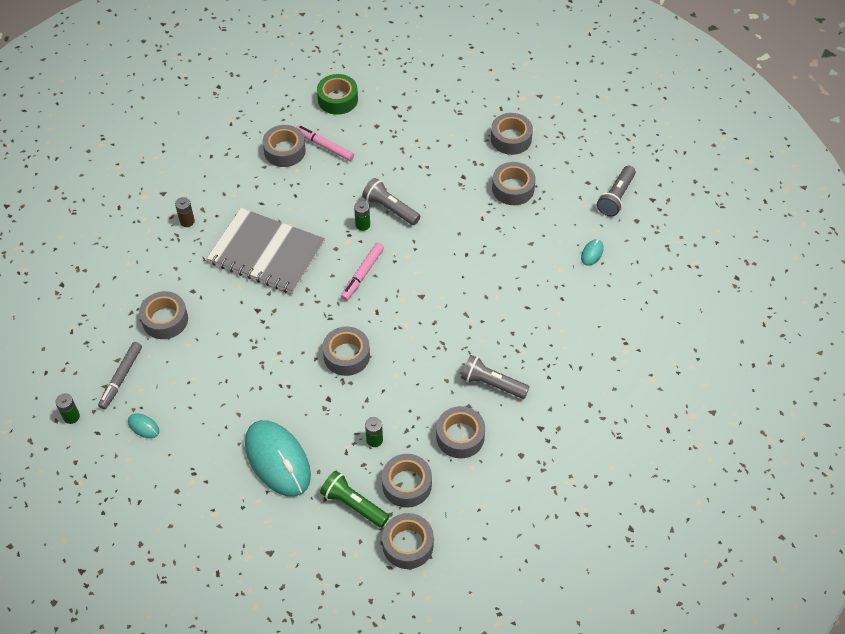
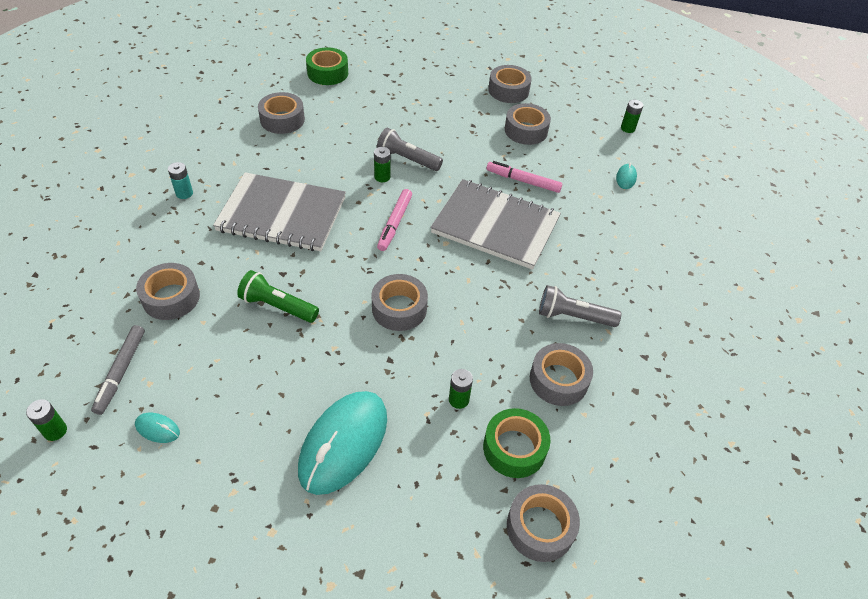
camera: 15 degrees left, 5 degrees down
brown battery [175,197,195,227] -> turquoise battery [168,162,193,199]
turquoise mouse [245,420,311,497] -> turquoise mouse turned 75 degrees clockwise [298,391,387,495]
pink marker [296,125,354,161] -> pink marker moved to [486,161,562,193]
green flashlight [320,471,389,528] -> green flashlight moved to [237,270,319,323]
grey tape [382,454,432,508] -> green tape [483,408,550,478]
grey flashlight [597,166,636,216] -> green battery [621,100,643,133]
none -> grey notebook [430,179,561,270]

